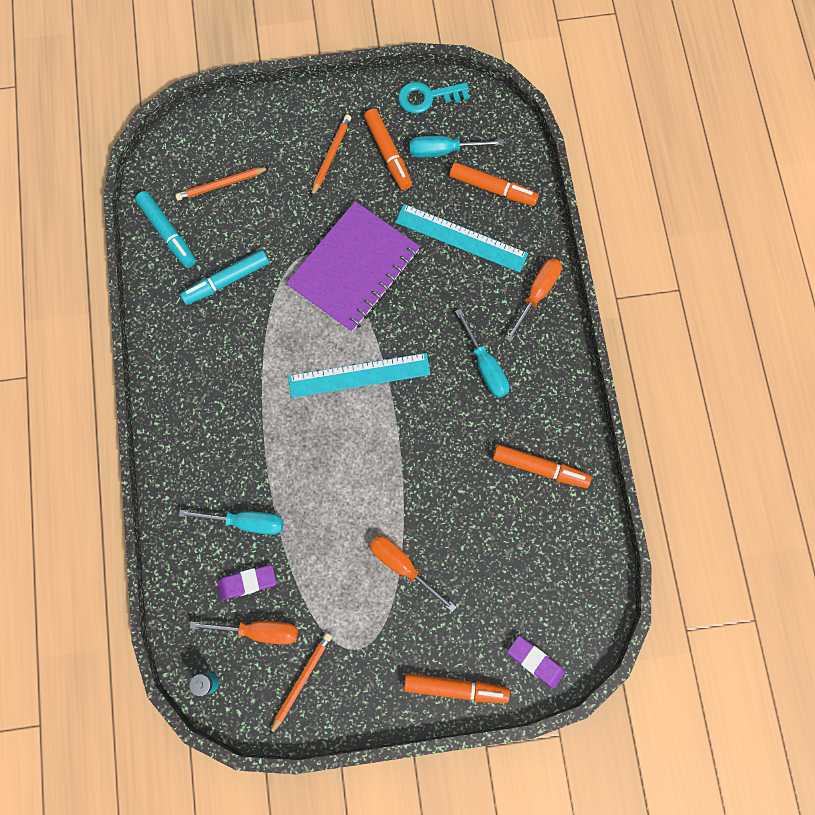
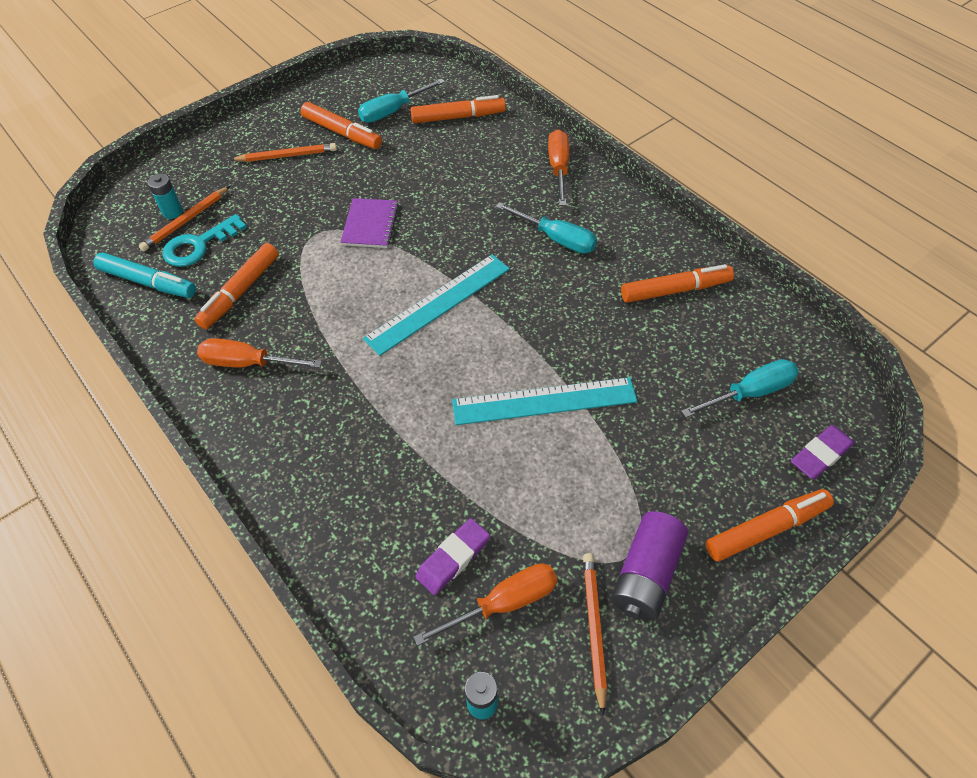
camera: 30 degrees left, 20 degrees down
turquoise screwdriver [179,510,283,535] -> turquoise screwdriver moved to [681,359,799,418]
turquoise marker [180,250,269,305] -> orange marker [194,243,279,329]
purple notebook [286,201,420,332] -> purple notebook [340,198,399,248], size x0.50
orange pencil [311,114,351,197] -> orange pencil turned 90 degrees clockwise [230,143,337,162]
orange screwdriver [370,536,456,612] -> orange screwdriver moved to [197,338,322,368]
turquoise ruler [395,204,528,273] -> turquoise ruler moved to [452,377,638,425]
turquoise key [398,82,469,114] -> turquoise key moved to [163,214,247,267]
purple eraser [507,636,565,689] -> purple eraser turned 45 degrees counterclockwise [791,425,855,479]
none -> turquoise battery [148,174,183,219]
none -> purple battery [611,511,688,621]

